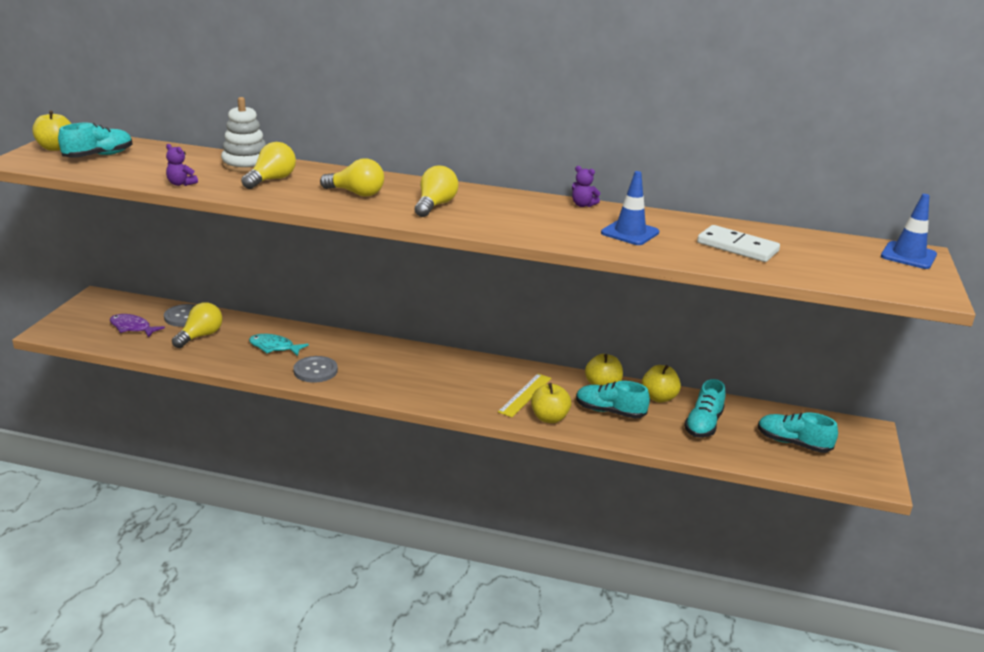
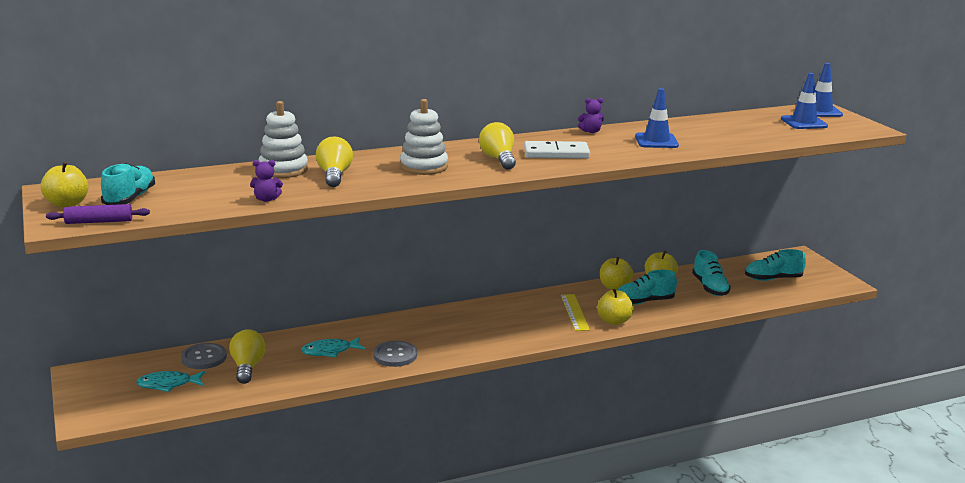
camera: 35 degrees left, 5 degrees down
purple fish [110,314,165,338] -> turquoise fish [136,371,205,392]
yellow light bulb [320,158,384,197] -> white stacking toy [400,99,448,175]
white domino [697,225,780,262] -> white domino moved to [524,141,590,159]
none -> purple rolling pin [46,204,150,224]
none -> blue traffic cone [781,73,828,129]

